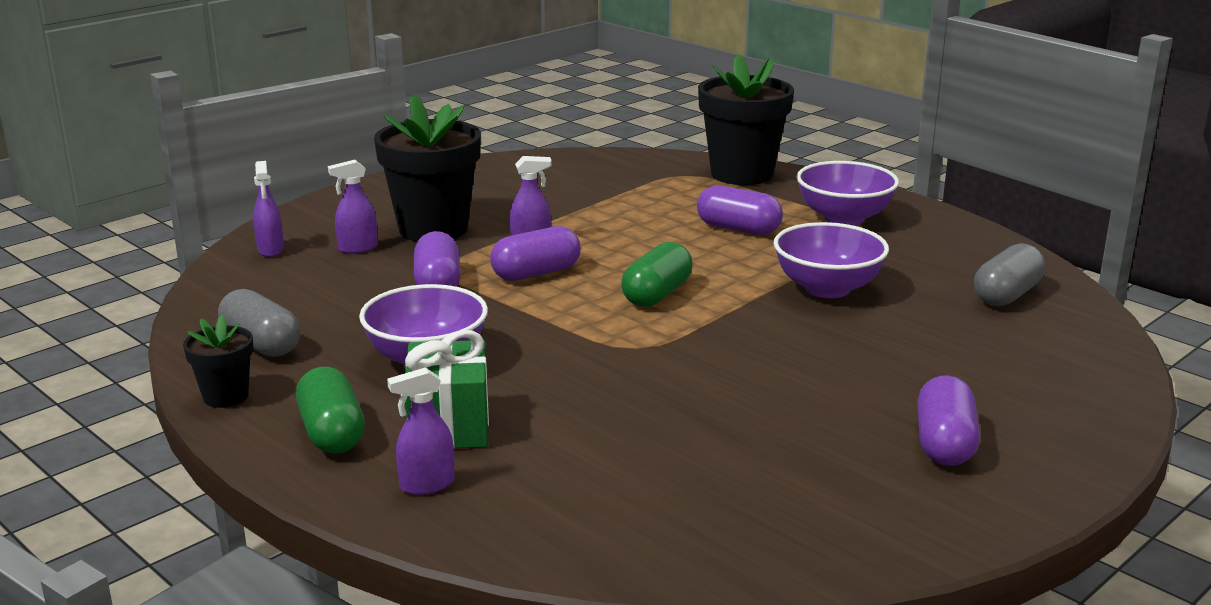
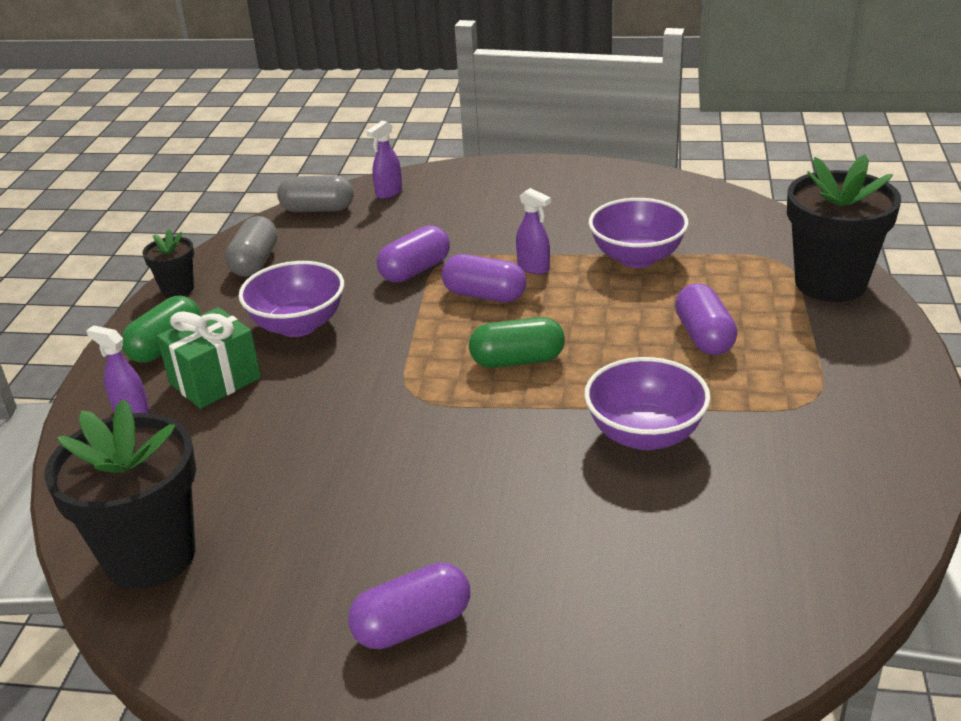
camera: 55 degrees right, 10 degrees up
purple spray bottle [328,160,378,254] -> none
black flower pot [374,94,481,242] -> black flower pot moved to [44,399,196,589]
purple bowl [796,161,899,226] -> purple bowl moved to [589,198,689,268]
grey capsule [974,243,1045,307] -> grey capsule moved to [277,175,354,212]

